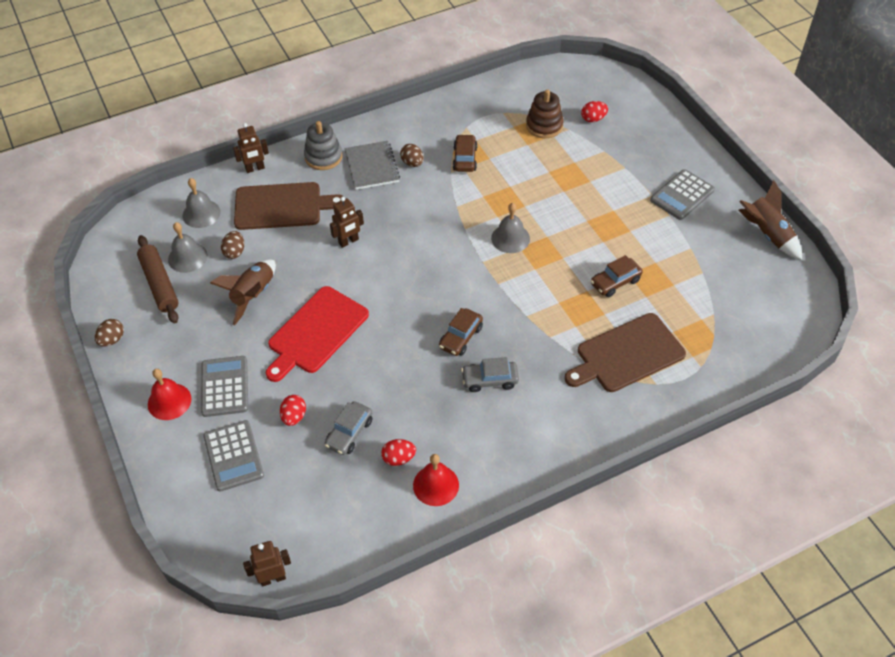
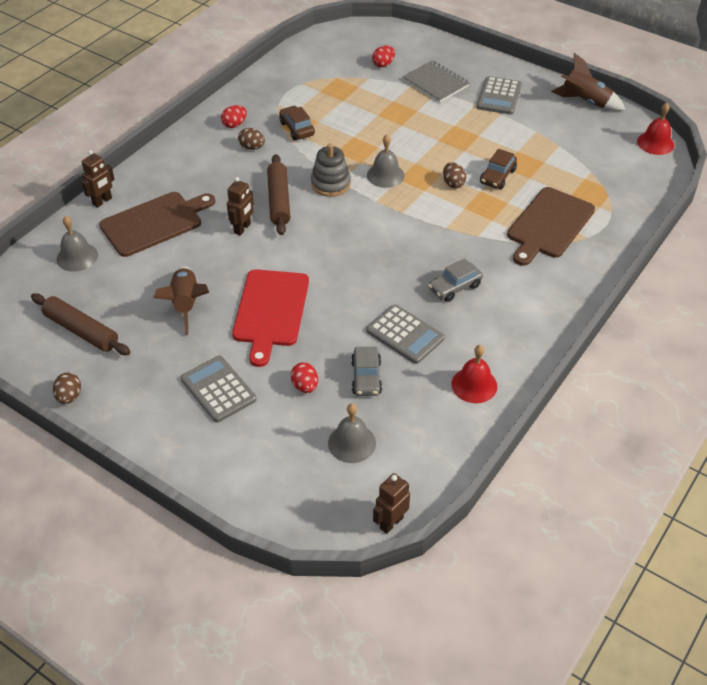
camera: 30 degrees left, 5 degrees down
red bell [148,369,191,420] -> red bell moved to [637,103,674,155]
grey bell [168,222,207,273] -> grey bell moved to [328,403,376,463]
grey calculator [203,420,264,492] -> grey calculator moved to [366,304,445,364]
brown egg [221,231,244,259] -> brown egg moved to [443,162,466,188]
grey stacking toy [304,121,342,170] -> grey stacking toy moved to [311,143,351,197]
grey notebook [344,141,400,190] -> grey notebook moved to [402,61,469,103]
red egg [381,439,416,466] -> red egg moved to [221,105,247,128]
brown car [439,308,483,356] -> none
brown stacking toy [526,89,564,138] -> none
none -> brown rolling pin [267,154,290,235]

